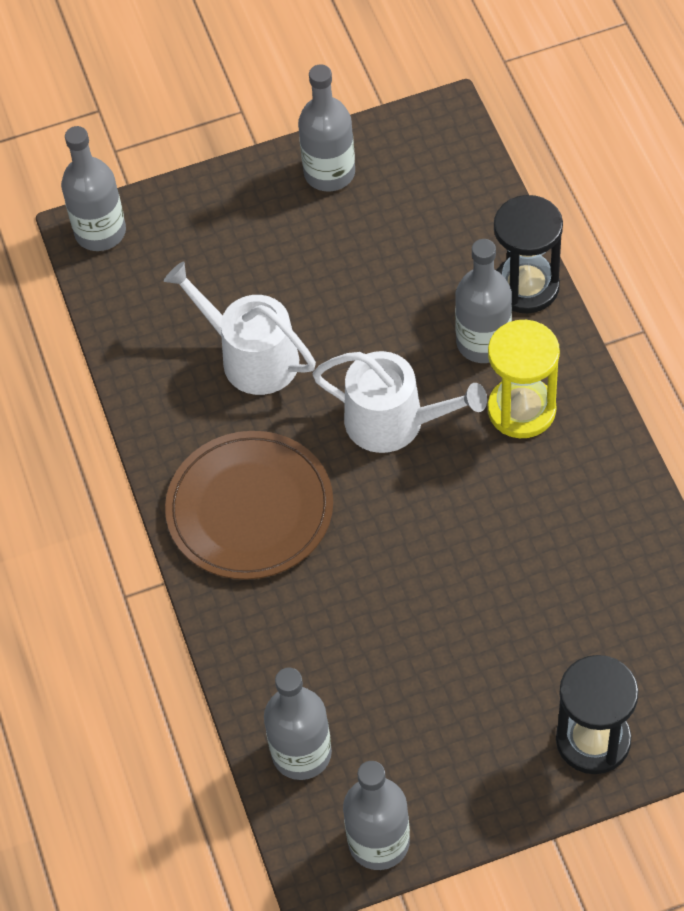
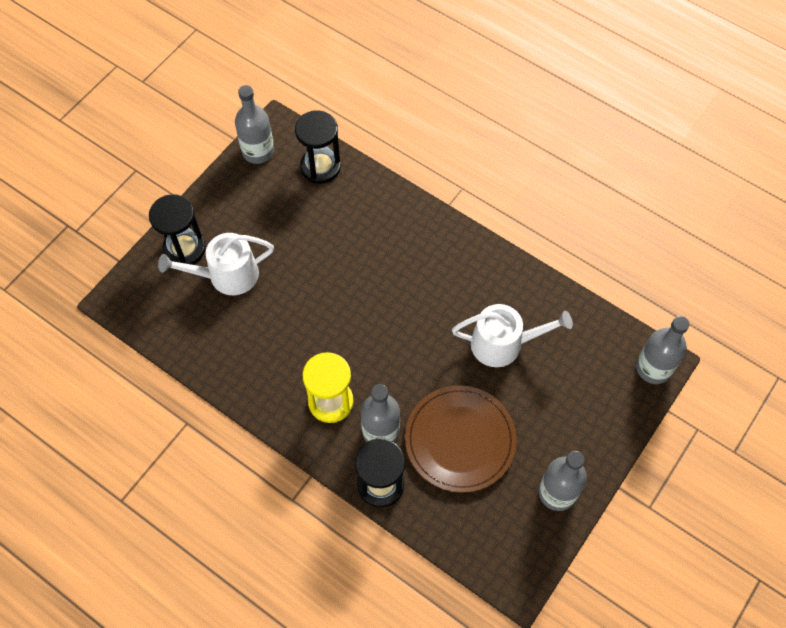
camera: 140 degrees right, 5 degrees up
brown plate [165,431,334,580] -> brown plate moved to [405,385,517,493]
grey bottle [264,667,332,780] -> black hourglass [295,110,341,184]
white watering can [313,351,487,453] -> white watering can moved to [158,233,274,295]

